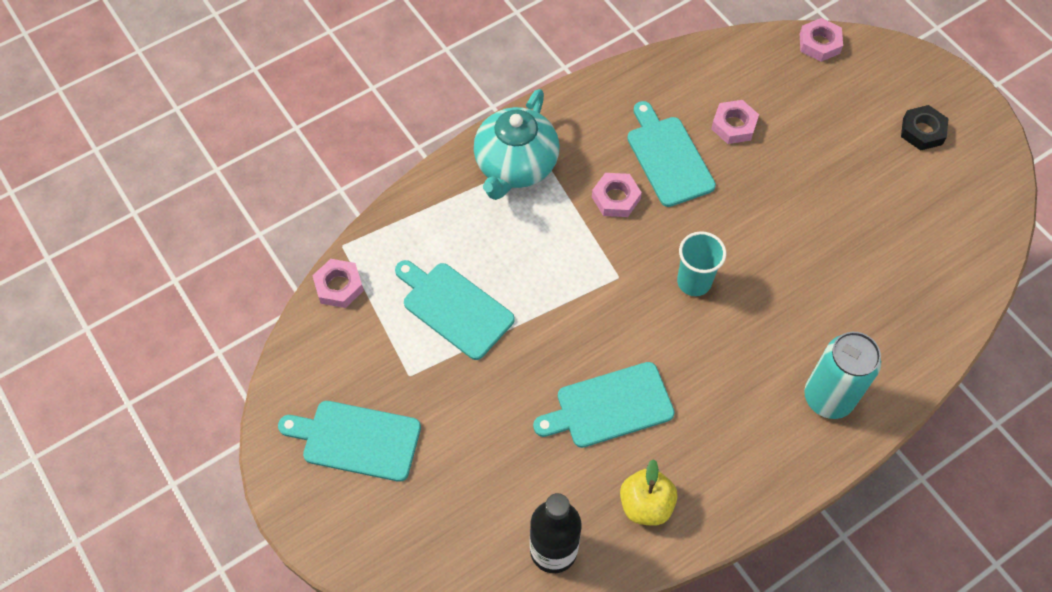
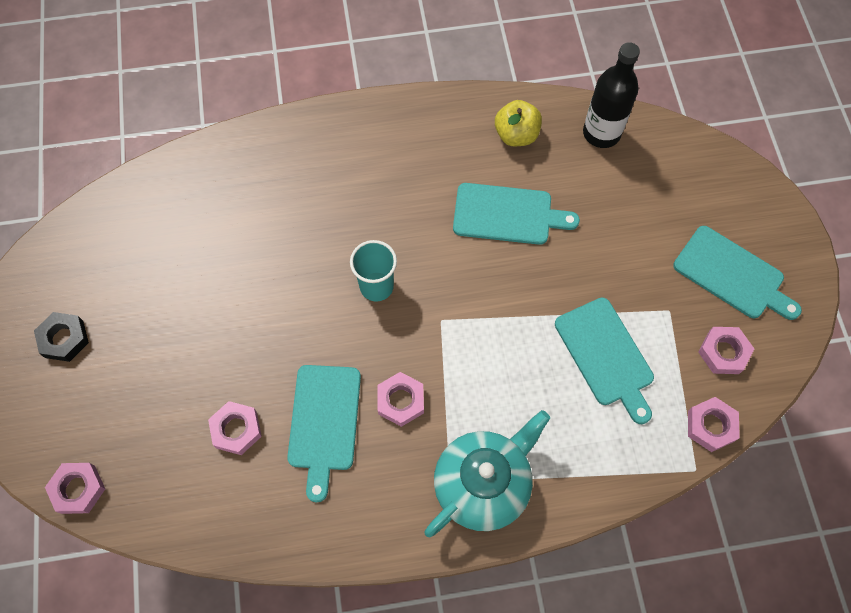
camera: 155 degrees left, 5 degrees up
turquoise can [804,332,881,419] -> none
none -> pink nut [698,327,754,374]

